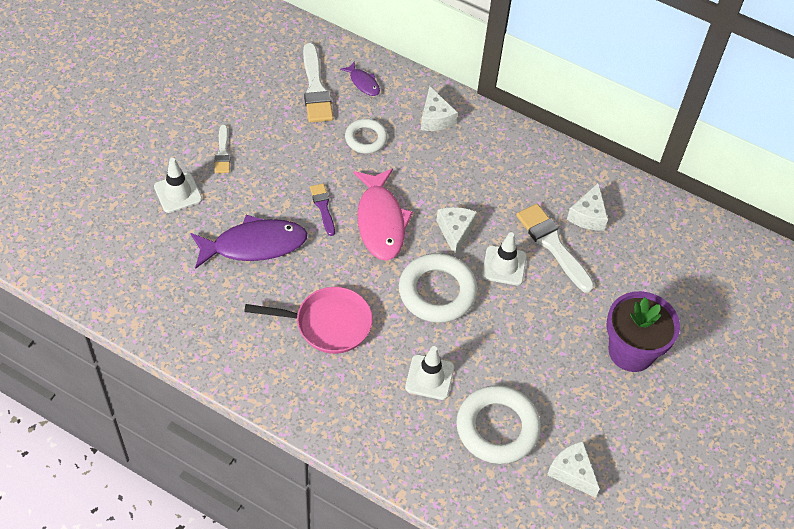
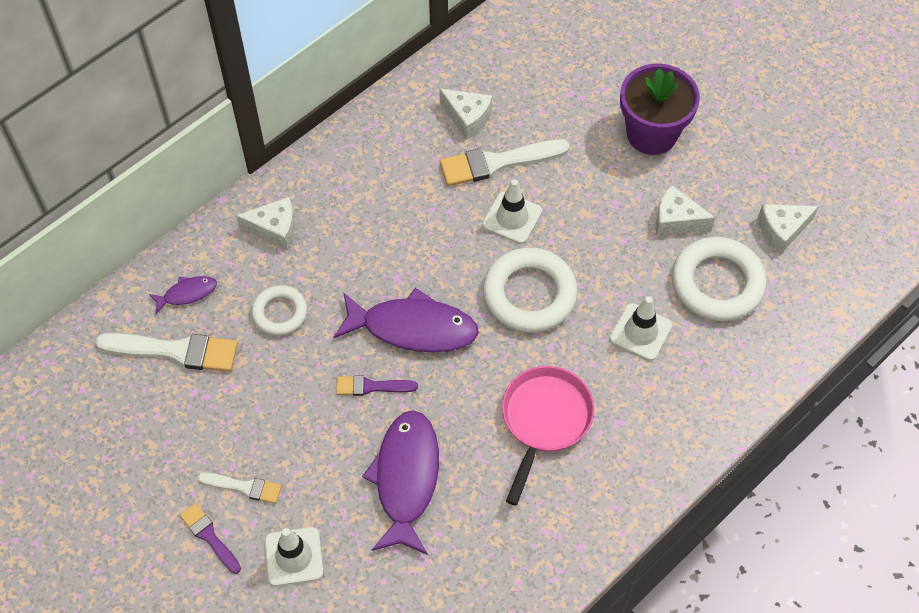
camera: 70 degrees left, 5 degrees up
pink fish [353,169,413,261] -> purple fish [333,288,479,352]
white cheese [436,207,477,256] -> white cheese moved to [656,185,715,235]
none -> purple brush [180,503,241,574]

